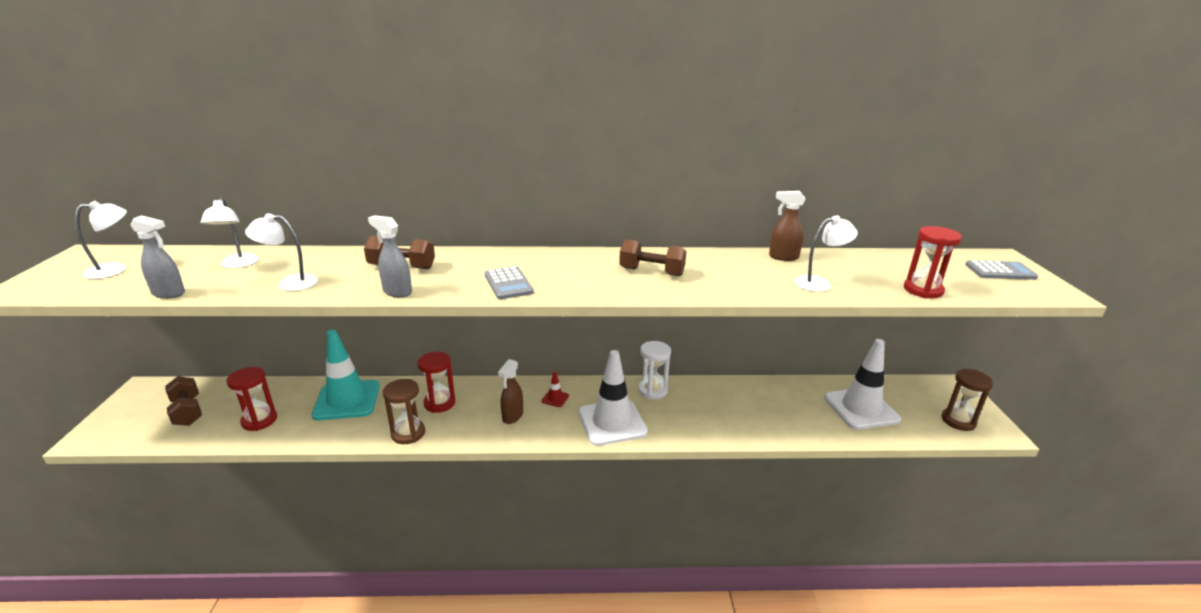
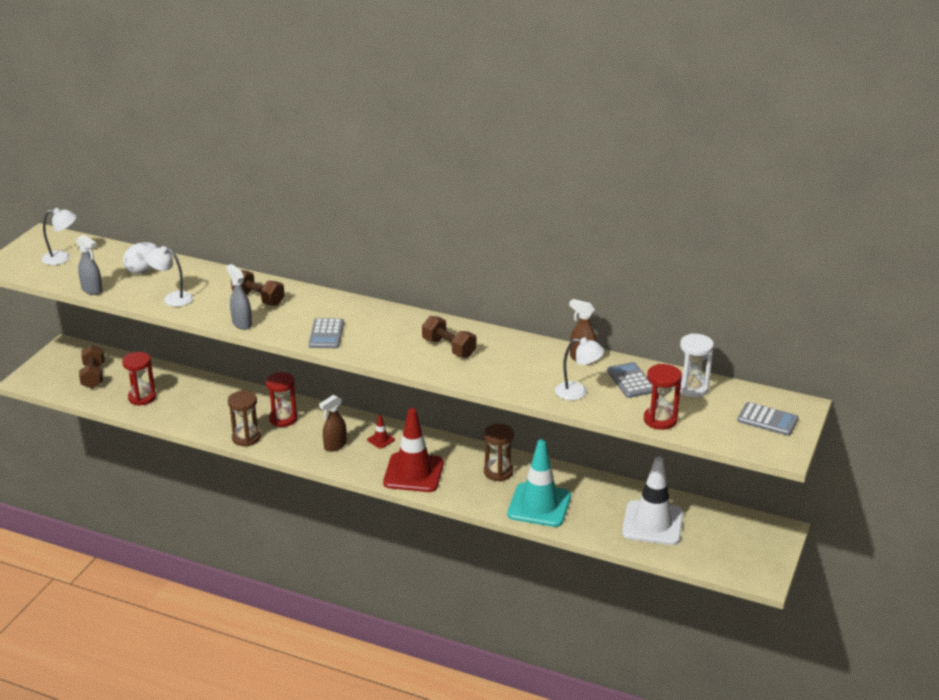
camera: 25 degrees right, 5 degrees up
white lamp [201,198,259,268] -> white egg [123,242,159,274]
turquoise traffic cone [312,330,380,420] -> turquoise traffic cone moved to [507,439,571,527]
white traffic cone [579,350,648,446] -> red traffic cone [383,408,444,492]
white hourglass [638,341,671,399] -> white hourglass moved to [680,333,714,397]
brown hourglass [941,369,993,431] -> brown hourglass moved to [484,424,514,482]
none -> grey calculator [607,362,652,398]

